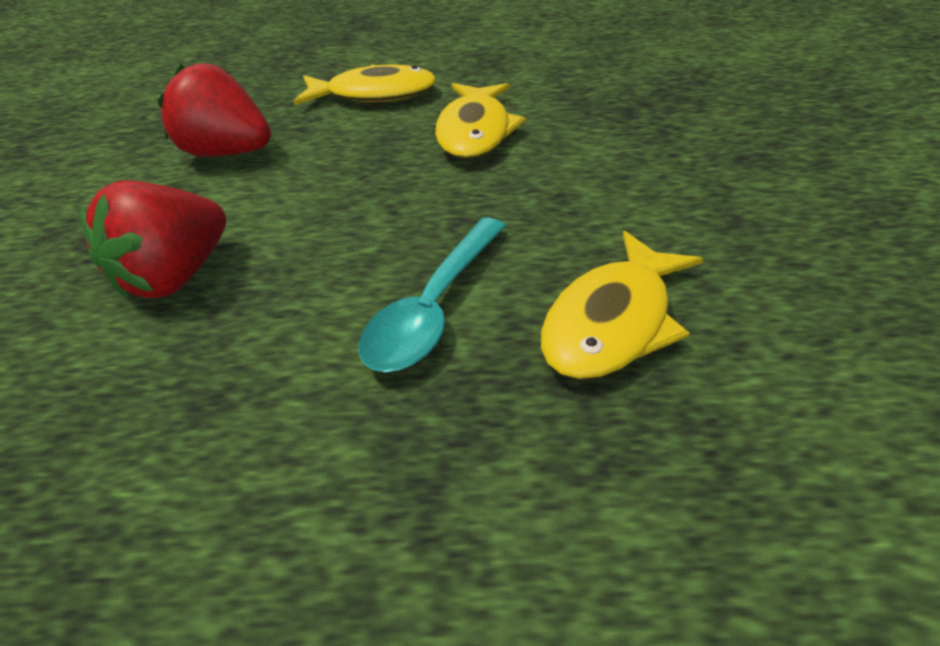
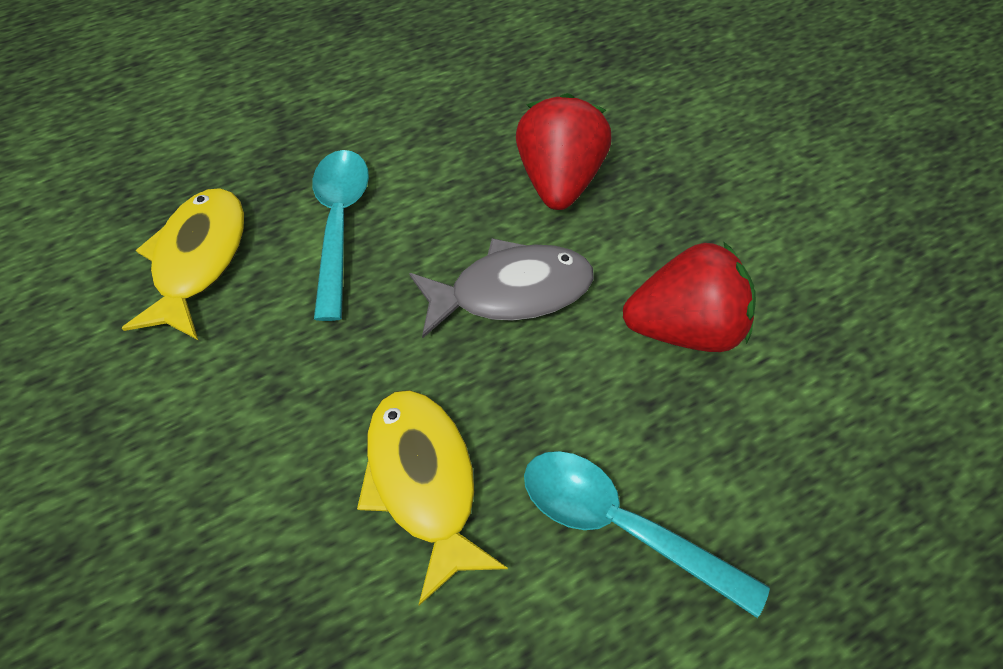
camera: 150 degrees right, 15 degrees up
yellow fish [294,64,437,105] -> turquoise spoon [524,451,770,618]
none -> grey fish [409,238,594,338]

